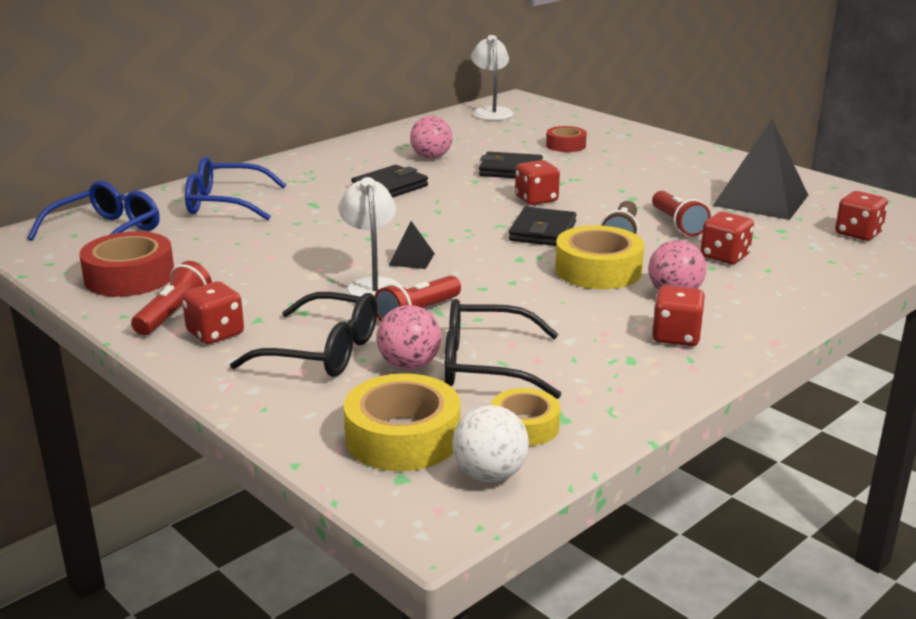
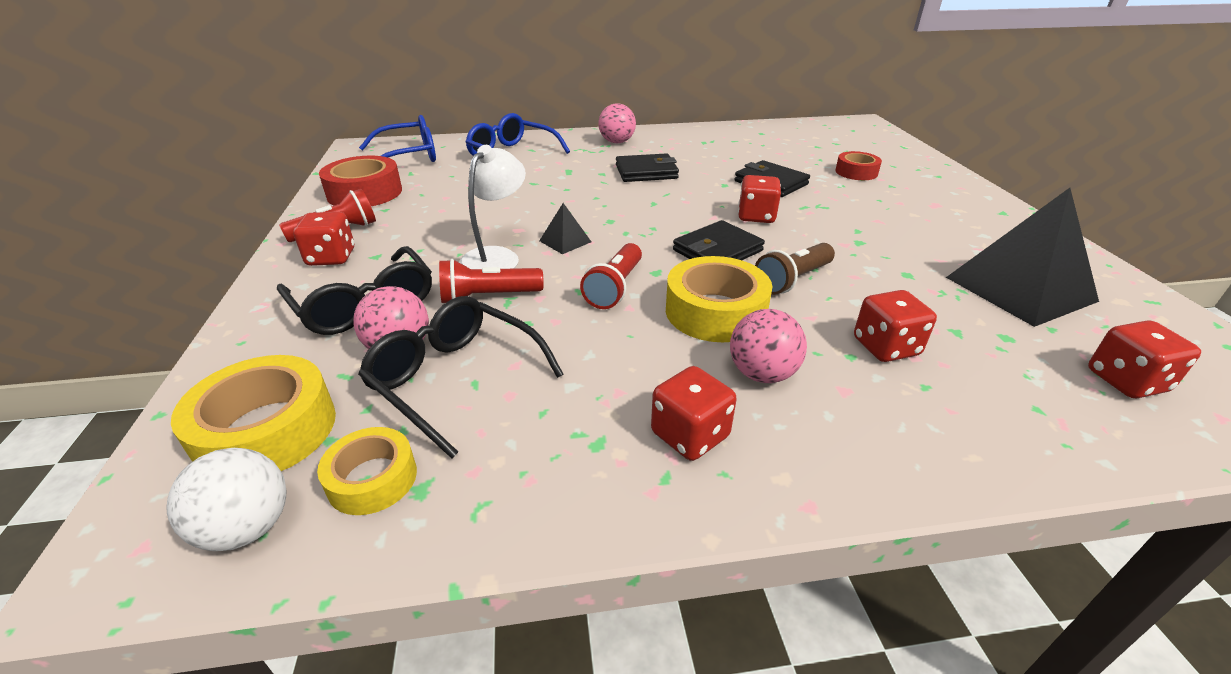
camera: 35 degrees right, 10 degrees up
pink ball [410,116,452,159] -> pink ball moved to [598,103,636,143]
white lamp [471,35,514,121] -> none
red flashlight [652,191,711,236] -> red flashlight moved to [580,243,642,309]

